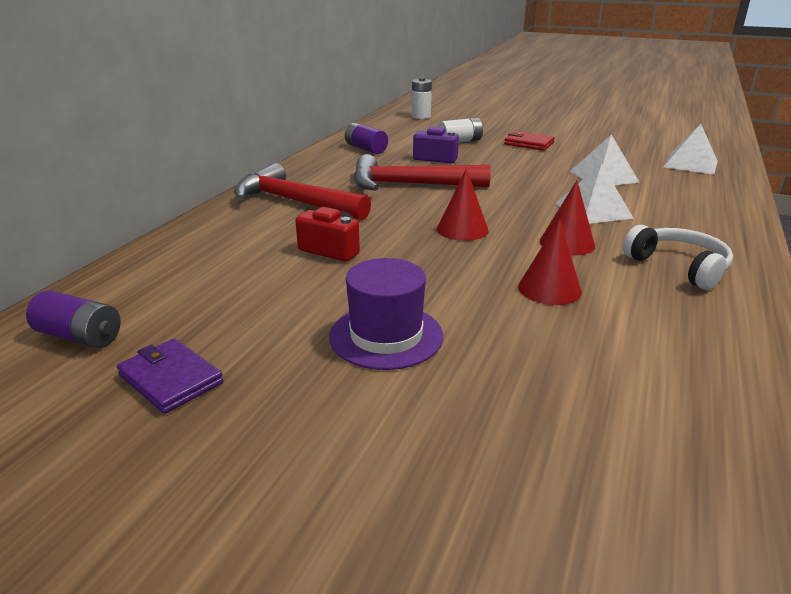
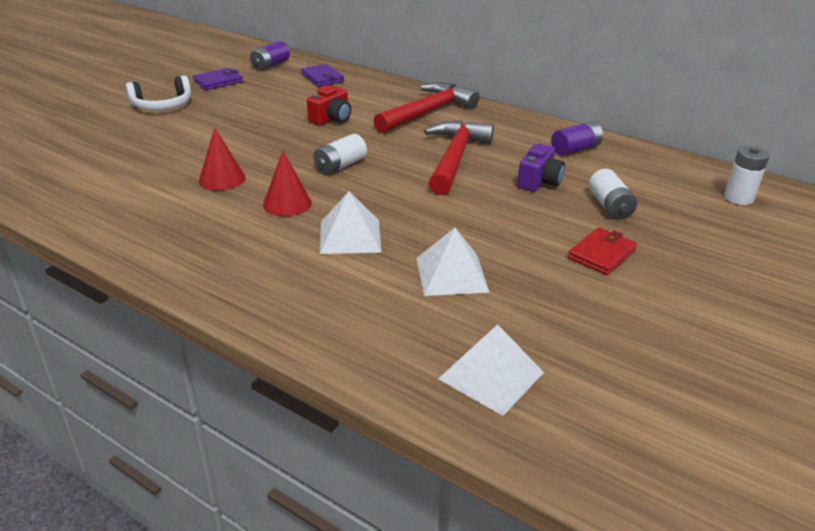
camera: 100 degrees right, 5 degrees up
purple hat [329,258,443,370] -> none
red cone [437,169,489,241] -> white battery [313,134,367,175]
white headphones [623,225,733,290] -> white headphones moved to [126,75,191,110]
none -> purple wallet [301,64,344,87]

